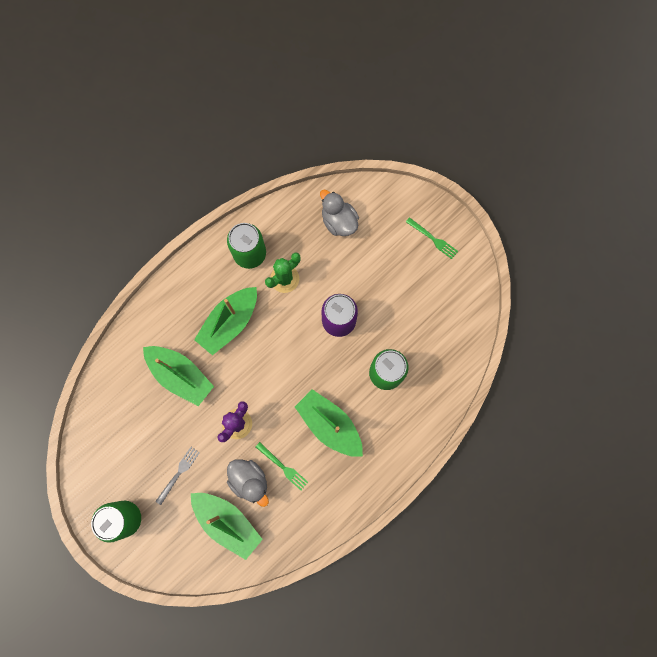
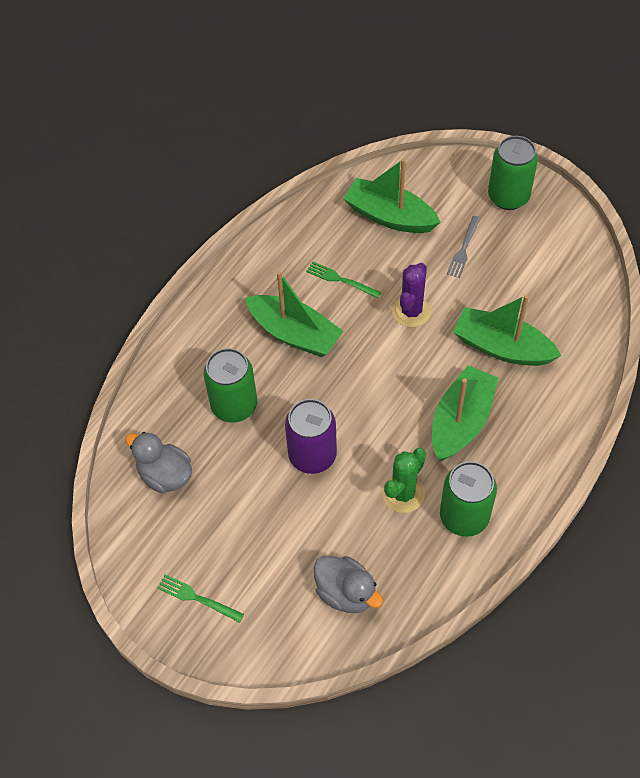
camera: 170 degrees right, 20 degrees down
grey duck [227,459,269,507] -> grey duck moved to [125,432,192,493]

